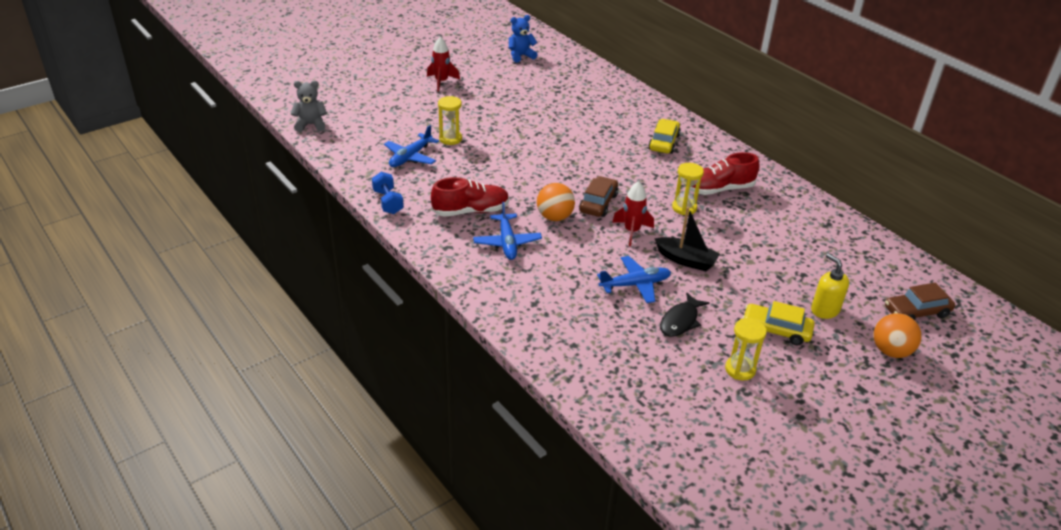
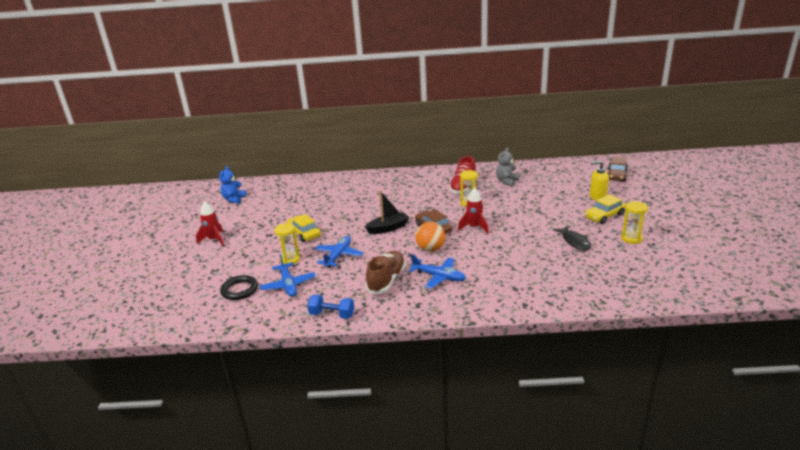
camera: 50 degrees left, 10 degrees down
grey teddy bear [291,81,327,132] -> grey teddy bear moved to [496,147,519,187]
red shoe [431,177,509,217] -> brown shoe [366,251,406,294]
blue plane [597,256,671,303] -> blue plane moved to [314,236,363,267]
yellow car [648,119,681,154] -> yellow car moved to [287,214,321,242]
black boat [654,207,720,271] -> black boat moved to [365,190,409,234]
orange ball [873,313,922,358] -> none
none -> black ring [220,275,258,300]

